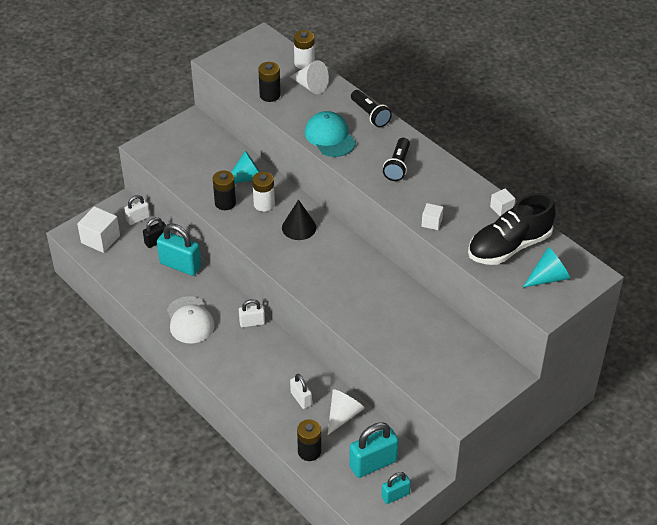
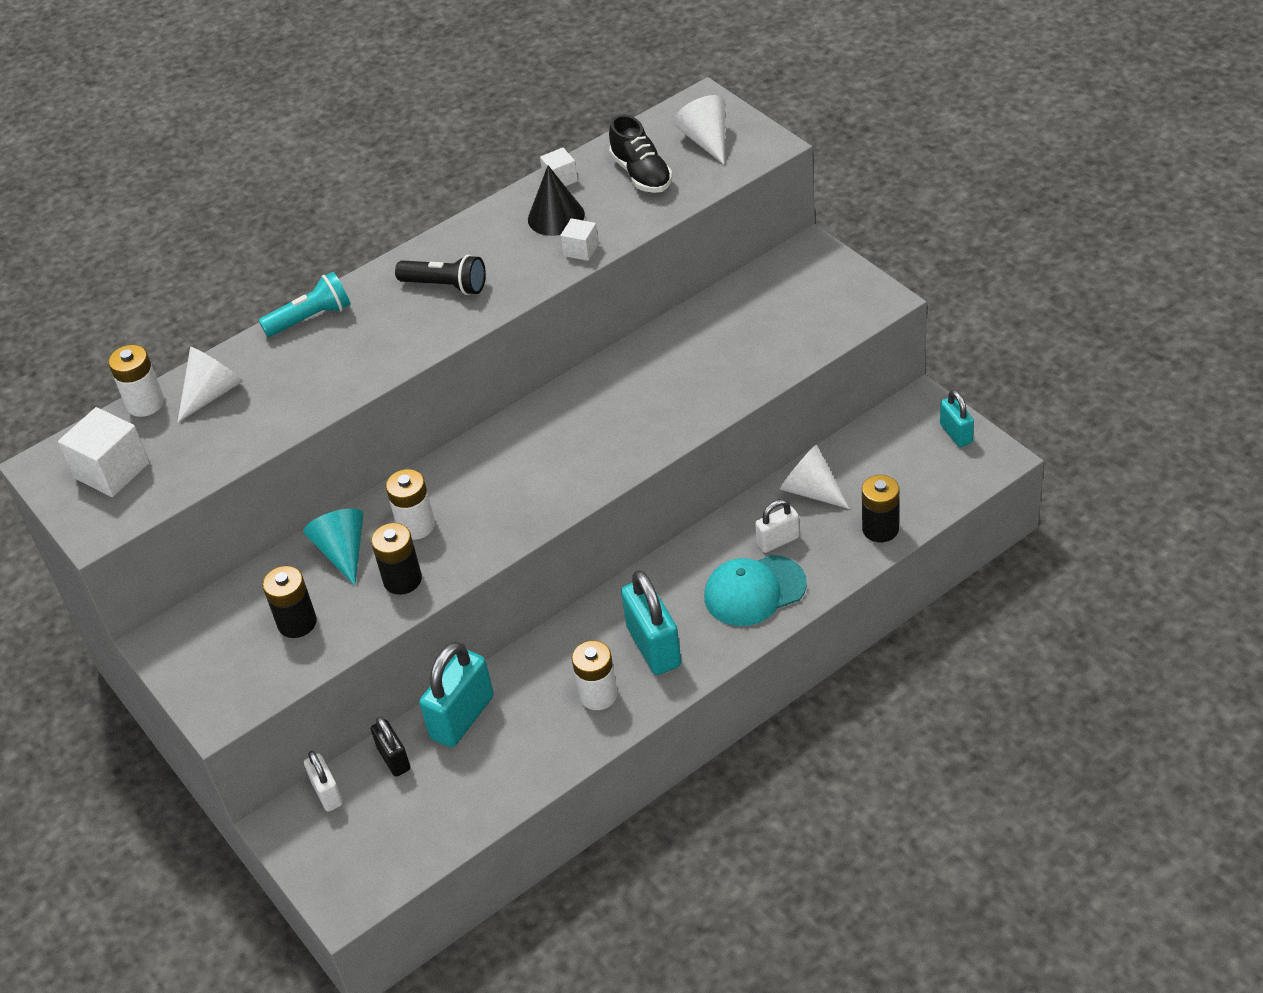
camera: 80 degrees left, 0 degrees up
white cube [77,206,120,253] -> white cube moved to [58,407,150,497]
white cap [167,296,215,343] -> white battery [572,641,618,710]
white padlock [239,299,265,327] -> none
black battery [258,62,281,102] -> black battery moved to [262,566,317,638]
black cone [282,200,317,240] -> black cone moved to [528,165,585,236]
turquoise cap [305,111,356,157] -> turquoise cap moved to [704,555,807,626]
turquoise padlock [349,422,399,478] -> turquoise padlock moved to [621,570,681,675]
black flashlight [351,90,392,127] -> turquoise flashlight [259,272,351,337]
black shoe [468,193,556,265] -> black shoe [609,115,672,193], size x0.64
turquoise cone [523,247,570,288] -> white cone [673,95,725,164]

